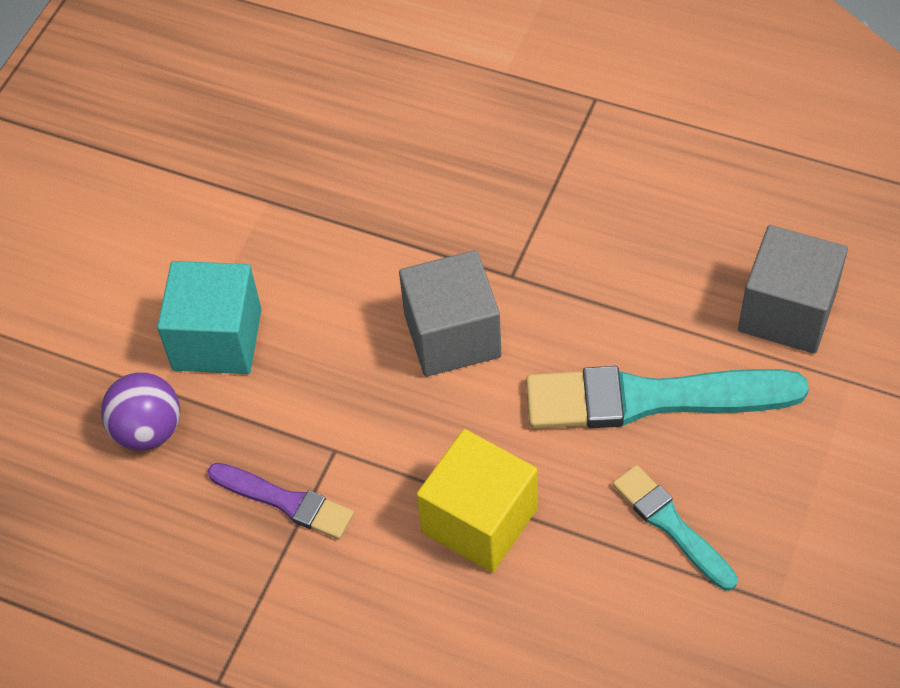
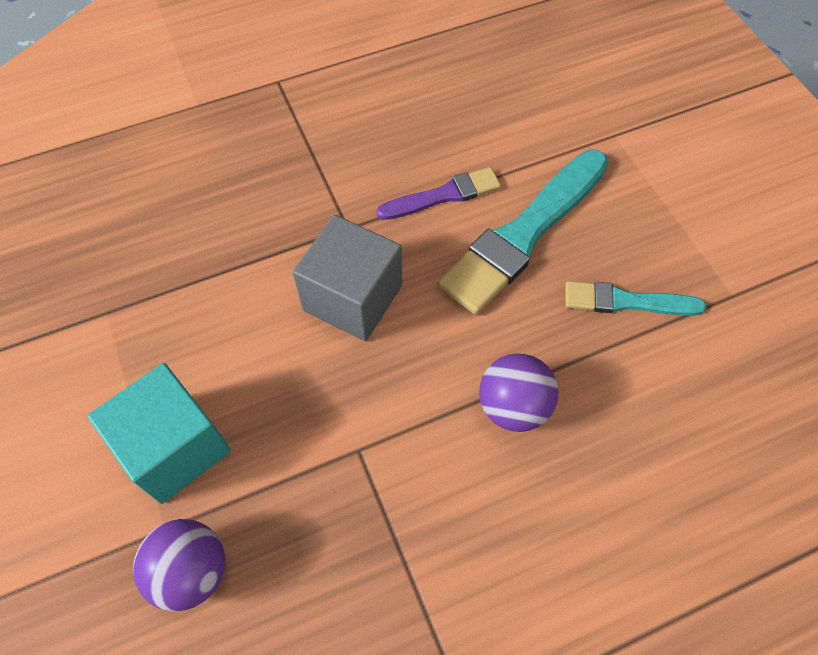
camera: 50 degrees left, 5 degrees up
purple brush [208,463,354,539] -> purple brush moved to [377,167,501,220]
yellow cube [417,429,538,572] -> purple ball [479,353,558,432]
grey cube [738,225,848,354] -> none

